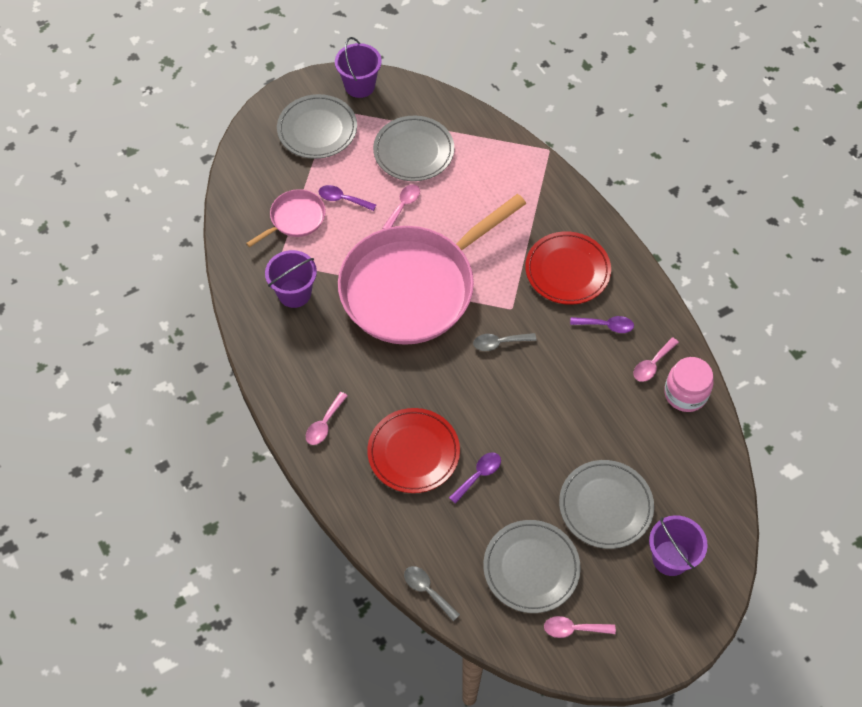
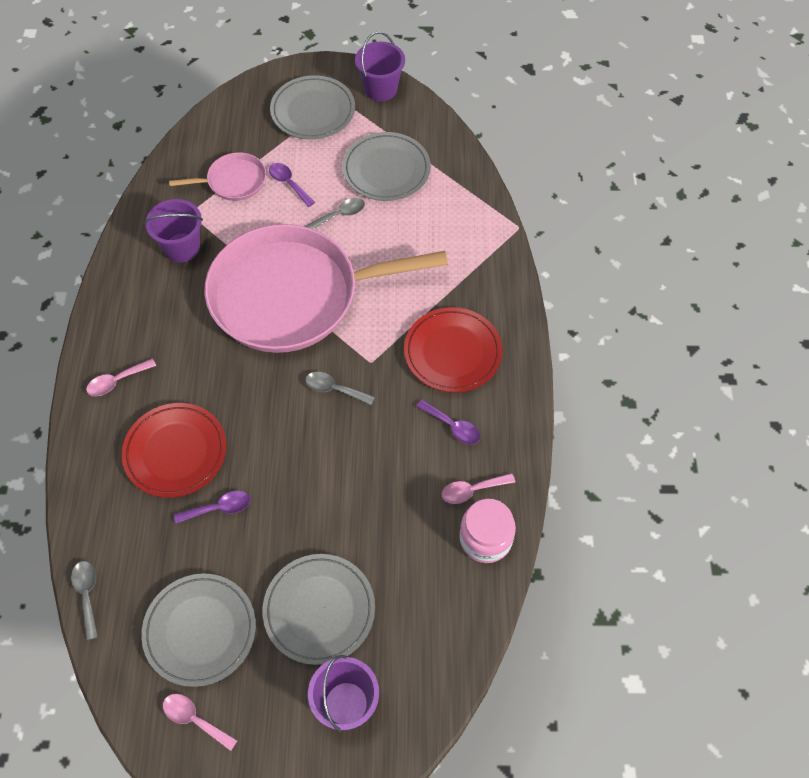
camera: 30 degrees right, 0 degrees up
pink spoon [383,184,420,229] -> grey spoon [304,198,365,229]

